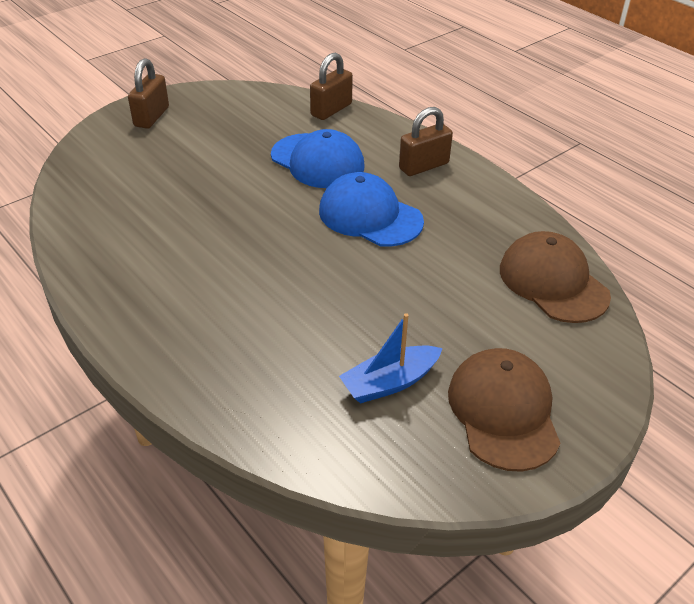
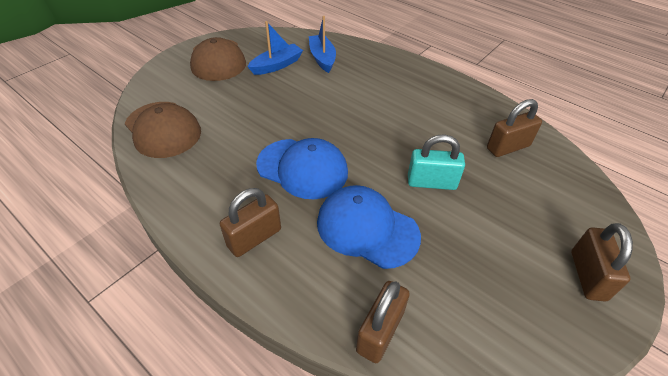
camera: 170 degrees right, 5 degrees up
none -> blue boat [309,16,336,73]
none -> turquoise padlock [408,134,465,190]
none -> brown padlock [487,99,542,157]

